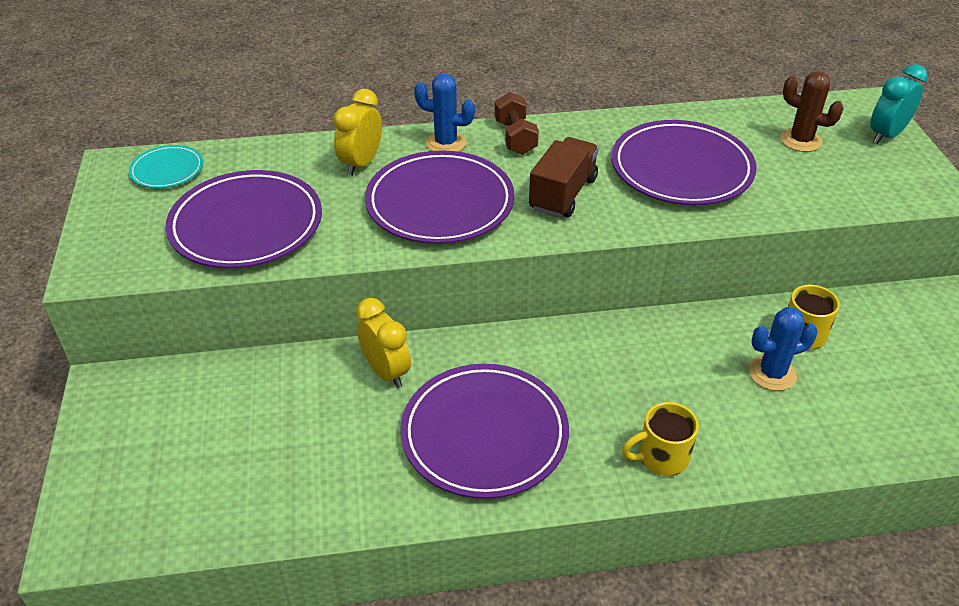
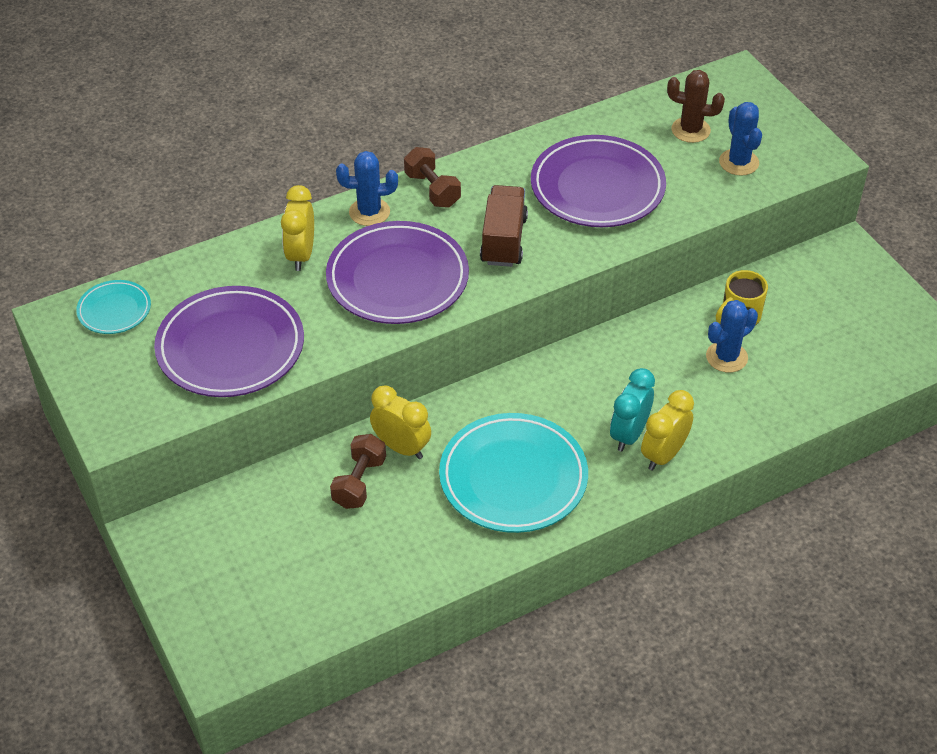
camera: 20 degrees left, 5 degrees up
purple plate [401,364,569,499] -> turquoise plate [439,413,588,533]
yellow mug [622,402,699,476] -> yellow clock [641,390,694,471]
turquoise clock [870,64,928,144] -> turquoise clock moved to [610,368,655,452]
none -> brown dumbbell [330,434,386,509]
none -> blue cactus [719,102,762,176]

